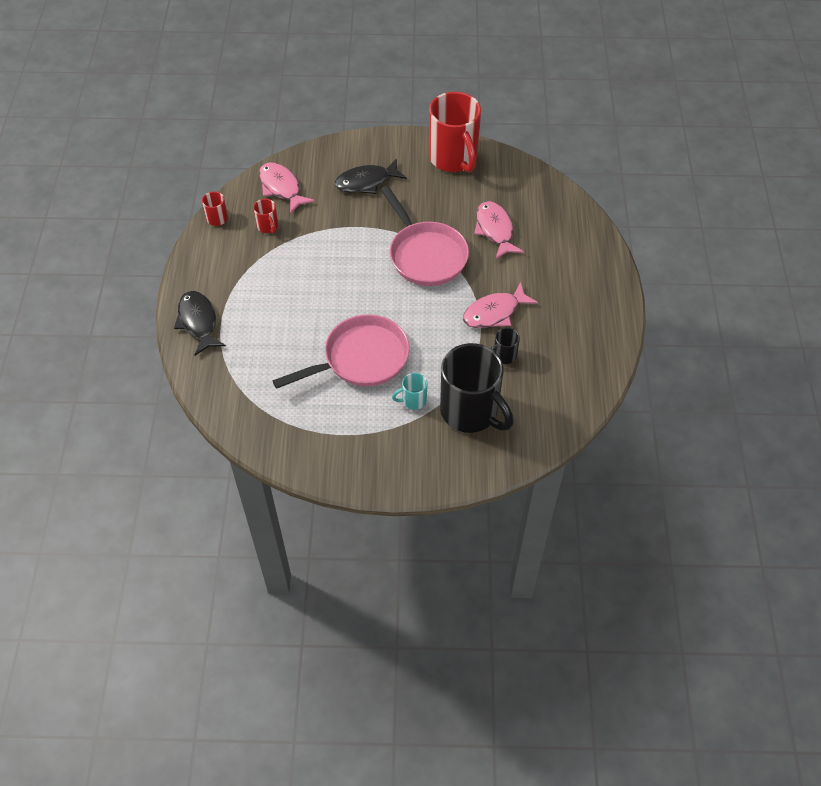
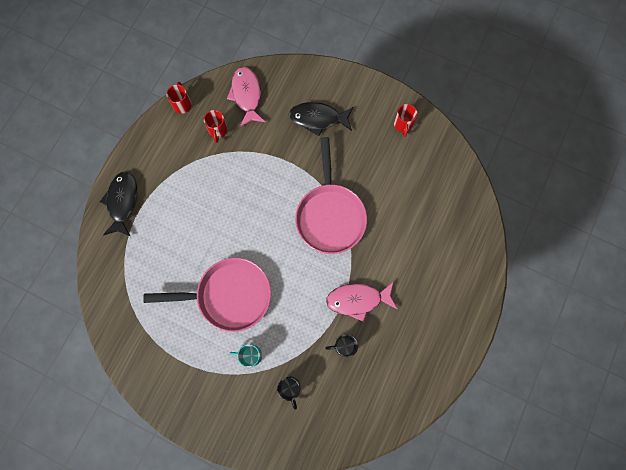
camera: 25 degrees right, 20 degrees up
red mug [429,92,481,172] -> red mug [394,104,418,137], size x0.42
black mug [440,343,514,433] -> black mug [277,376,301,410], size x0.42
pink fish [474,201,524,259] -> none

